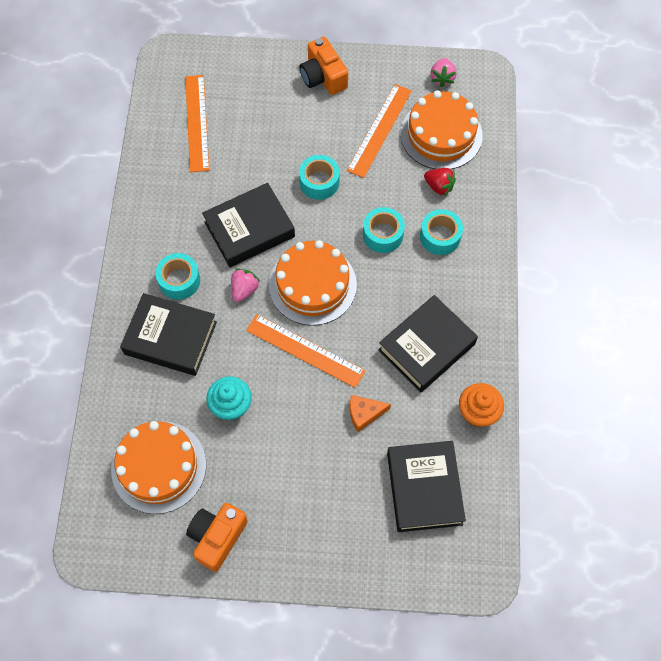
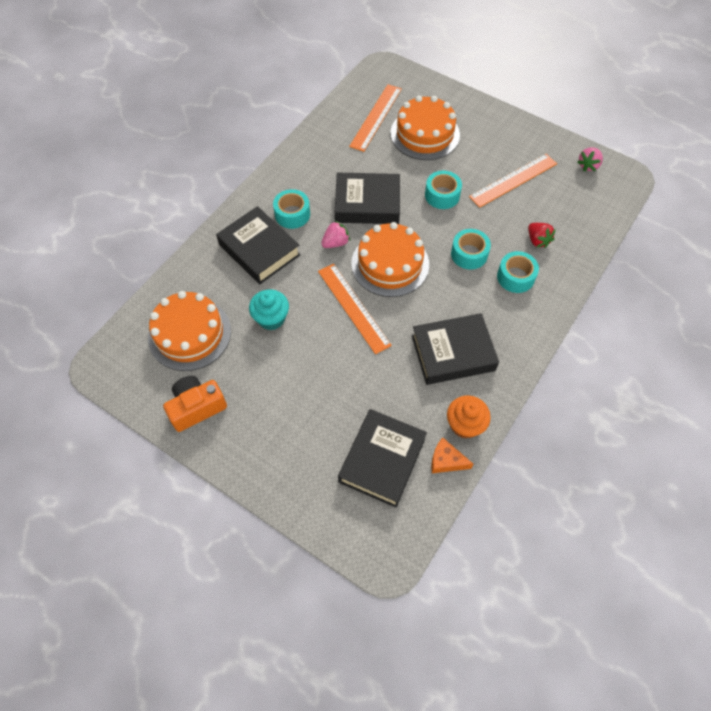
camera: 30 degrees right, 5 degrees down
orange camera [299,37,348,95] -> none
orange cheese [350,395,391,432] -> orange cheese moved to [431,437,473,473]
orange cake [400,90,482,169] -> orange cake moved to [390,95,460,160]

